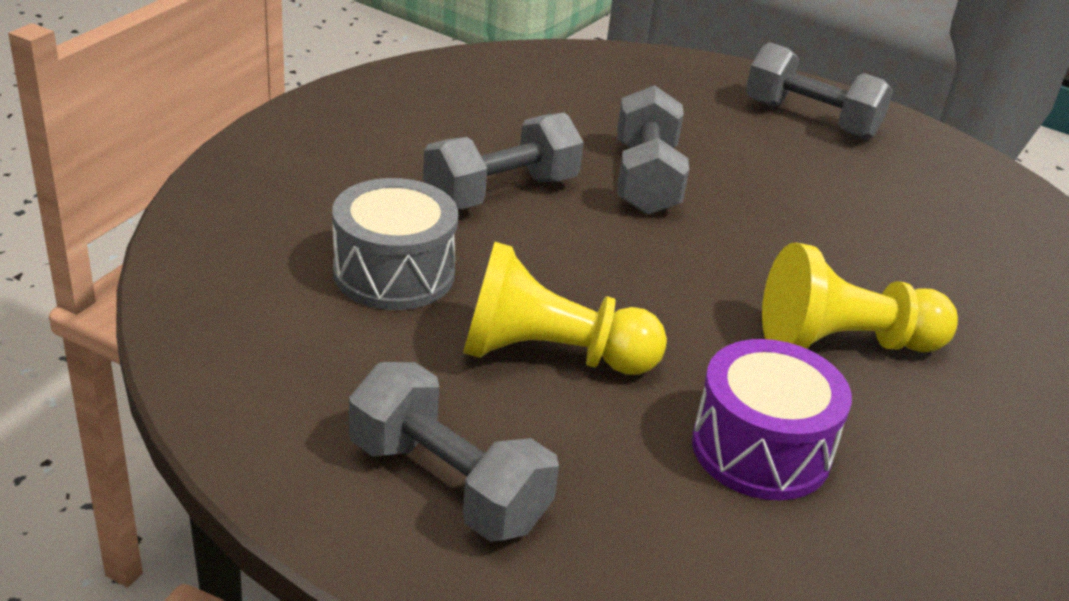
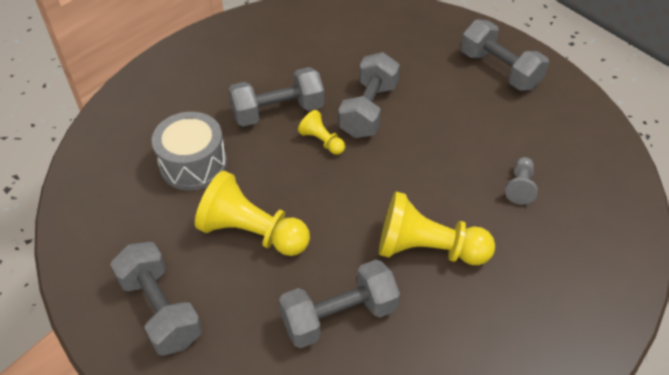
camera: 20 degrees right, 15 degrees up
purple drum [692,339,852,500] -> grey dumbbell [279,260,400,348]
none -> yellow pawn [298,110,345,155]
none -> grey pawn [505,157,538,205]

